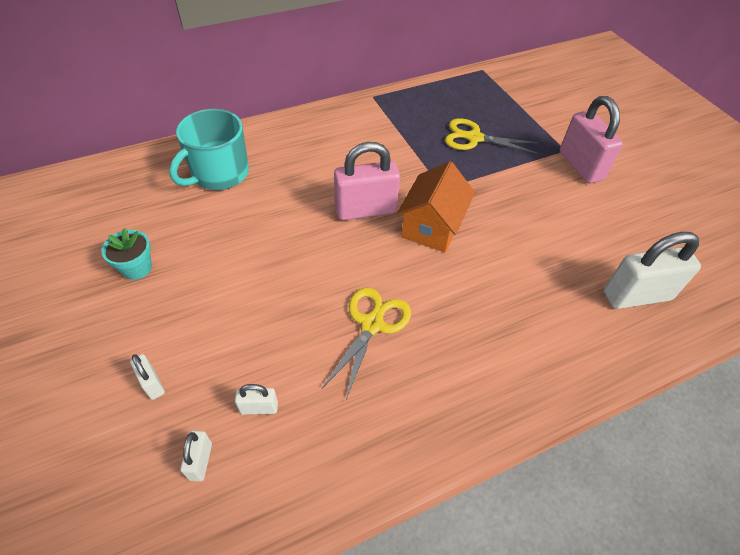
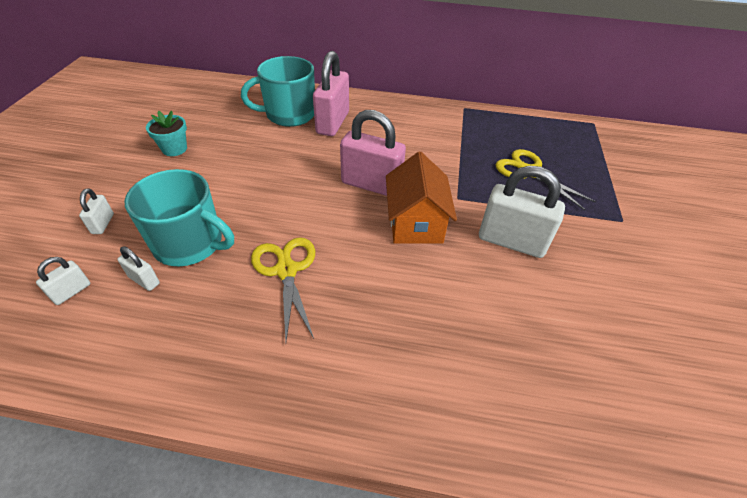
camera: 35 degrees right, 5 degrees down
yellow scissors [322,288,411,399] -> yellow scissors turned 75 degrees counterclockwise [251,237,315,341]
orange house [397,161,475,252] -> orange house turned 60 degrees counterclockwise [386,152,457,244]
pink padlock [560,96,623,183] -> pink padlock moved to [313,51,349,136]
white padlock [604,232,701,309] -> white padlock moved to [479,166,565,258]
none -> turquoise mug [124,169,234,266]

